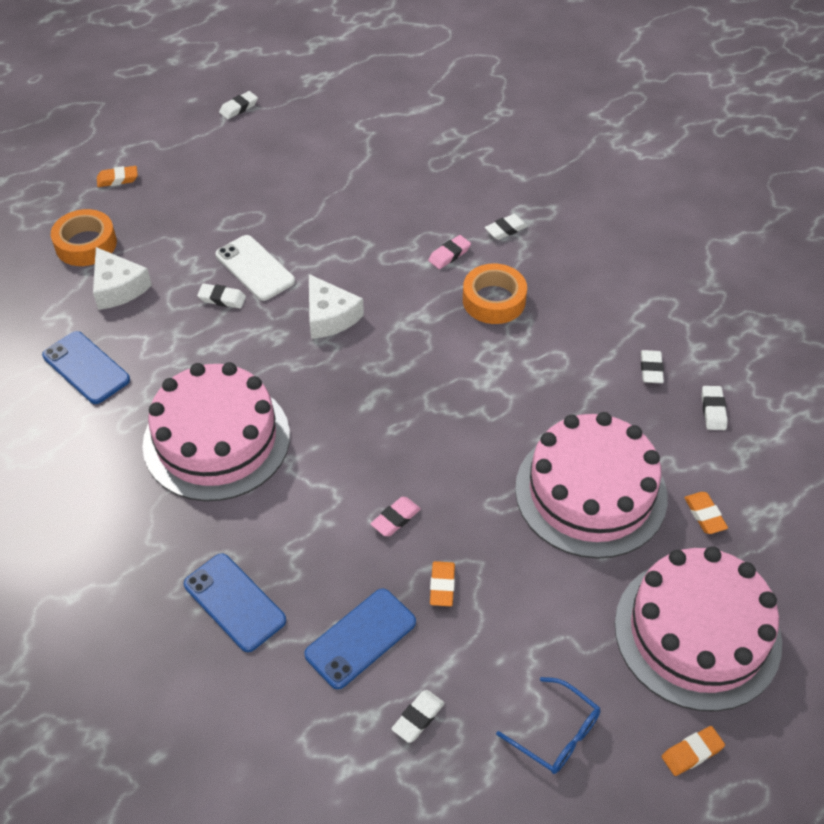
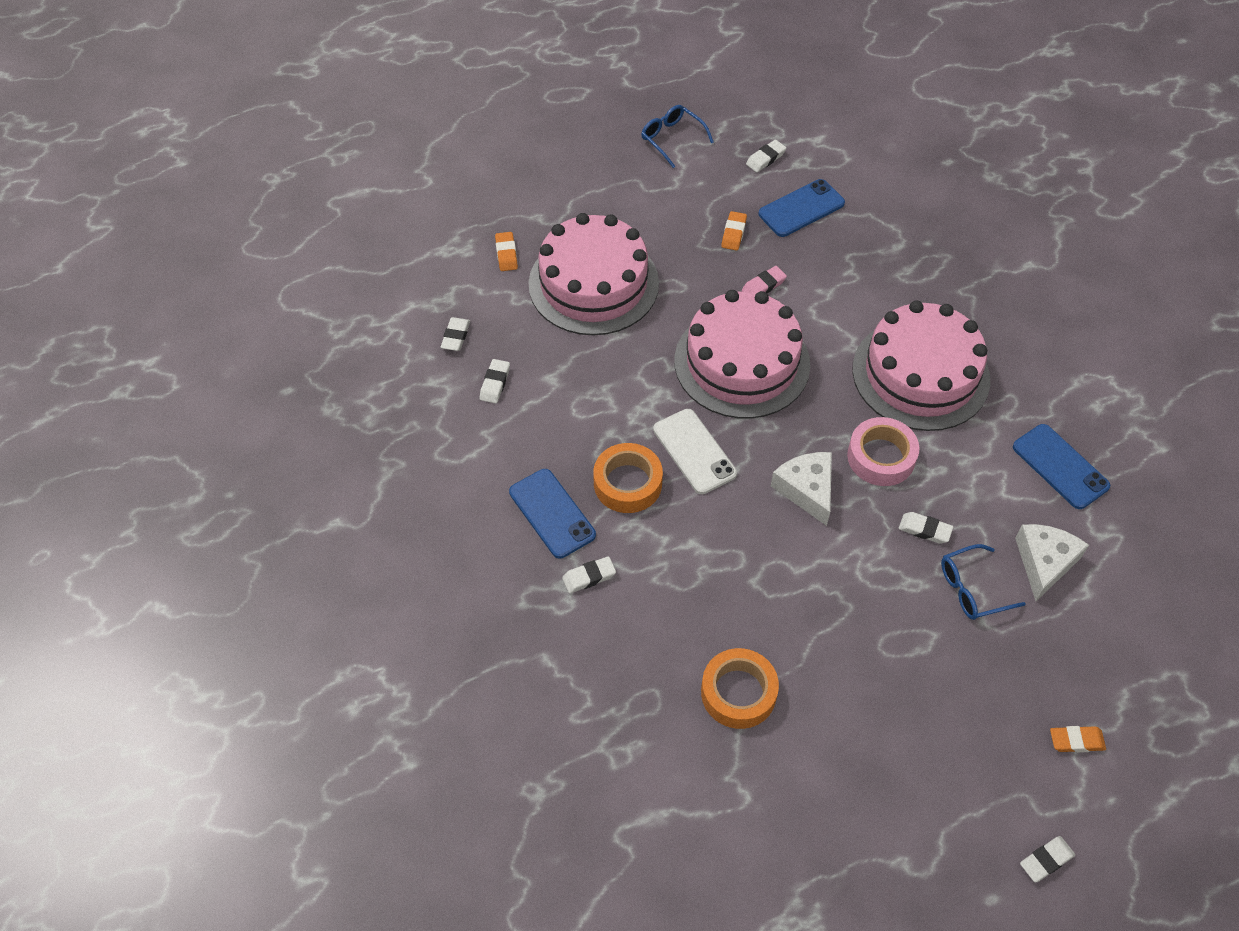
camera: 170 degrees left, 5 degrees up
orange tape [51,209,117,266] -> orange tape moved to [701,648,779,729]
white cheese [93,247,152,310] -> white cheese turned 45 degrees clockwise [1015,524,1089,601]
blue phone [184,553,286,652] -> blue phone moved to [509,469,596,558]
white phone [215,235,295,301] -> white phone moved to [653,409,737,494]
white eraser [219,91,258,119] -> white eraser moved to [1020,836,1075,883]
pink eraser [428,235,471,269] -> none
pink cake [615,546,782,712] -> pink cake moved to [674,290,810,419]
orange eraser [662,726,725,776] -> none
none -> pink tape [847,417,919,486]
none -> blue glasses [941,544,1026,620]

